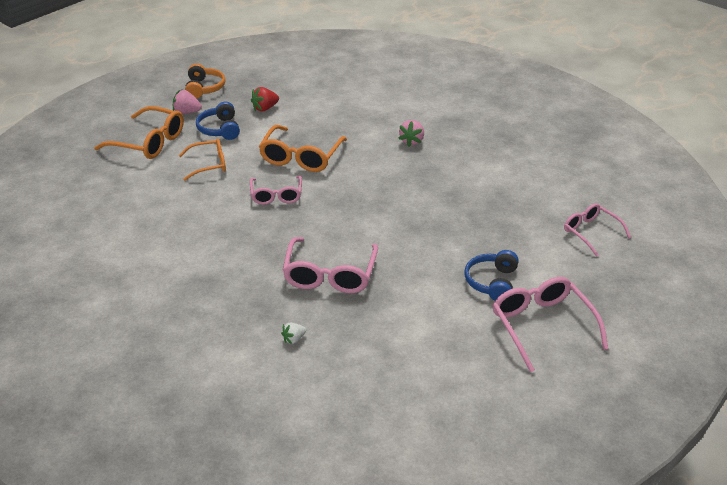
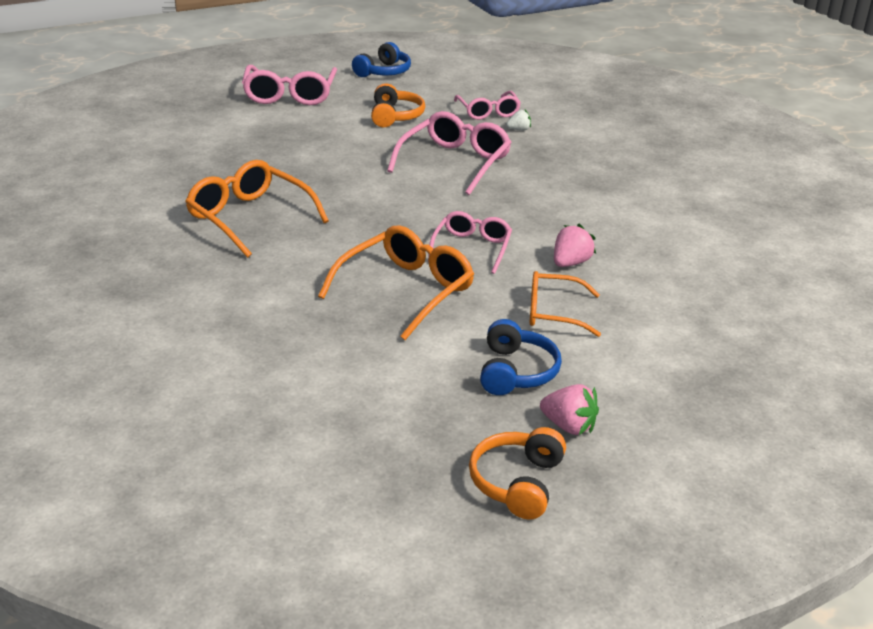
camera: 160 degrees left, 5 degrees down
orange glasses [94,106,184,159] -> orange glasses moved to [185,160,329,258]
red strawberry [251,87,279,111] -> none
pink strawberry [398,120,424,147] -> pink strawberry moved to [554,224,596,267]
blue headphones [464,250,519,301] -> blue headphones moved to [352,42,411,77]
pink glasses [564,203,631,257] -> pink glasses moved to [454,91,521,120]
none -> orange headphones [371,83,425,127]

